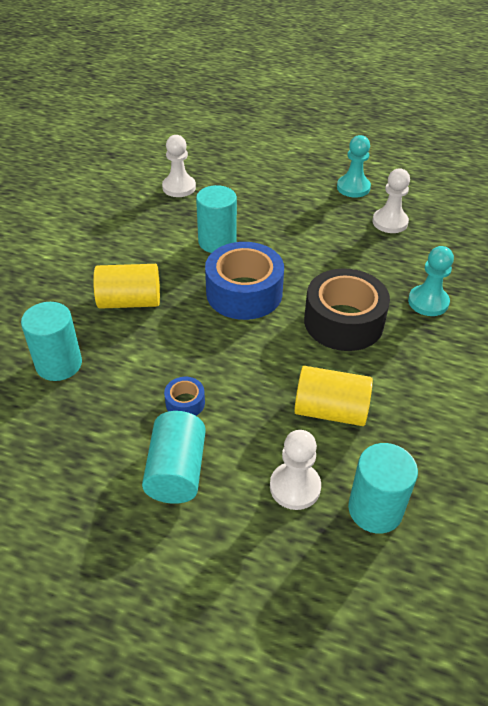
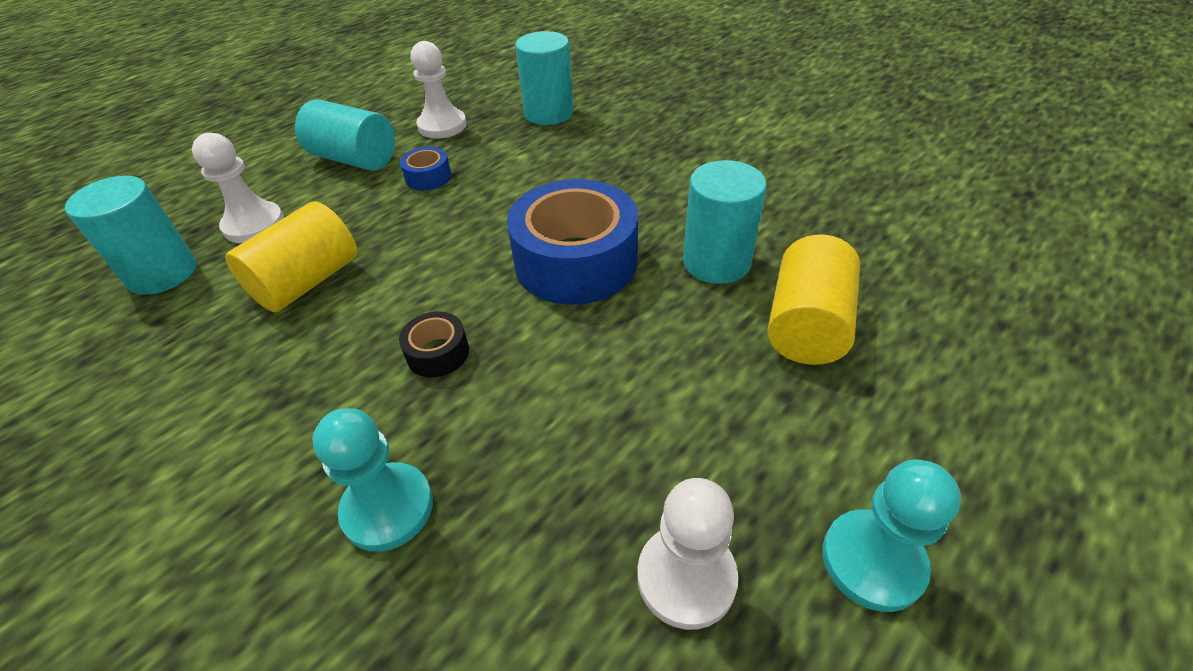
camera: 115 degrees right, 0 degrees up
yellow cylinder [93,264,160,309] -> yellow cylinder moved to [768,235,860,365]
white pawn [162,135,196,197] -> white pawn moved to [410,41,467,139]
black tape [304,268,390,351] -> black tape [399,312,469,377], size x0.44

